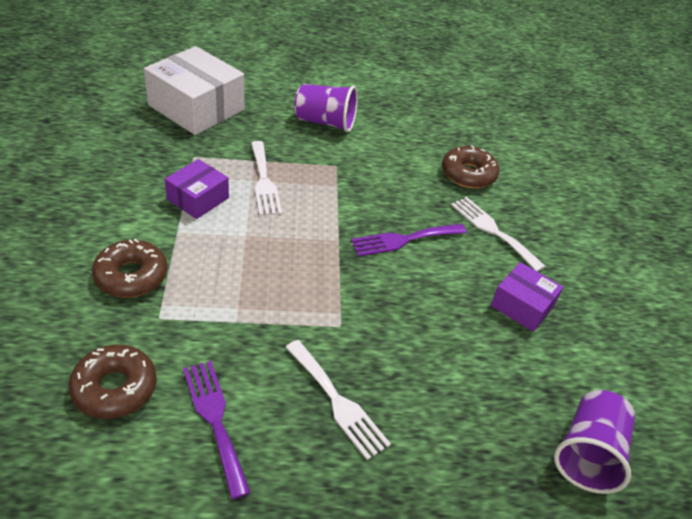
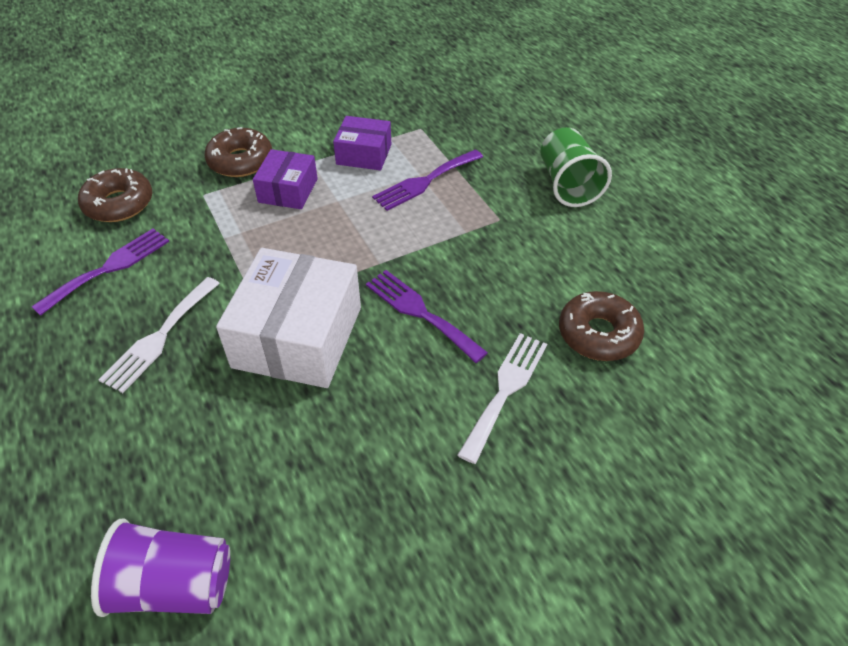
camera: 70 degrees right, 5 degrees up
white box [144,46,244,135] -> white box moved to [216,248,361,388]
white fork [251,141,282,216] -> purple fork [372,150,483,211]
purple cup [294,84,358,132] -> green cup [540,127,612,207]
purple box [491,262,563,332] -> purple box moved to [253,149,318,209]

